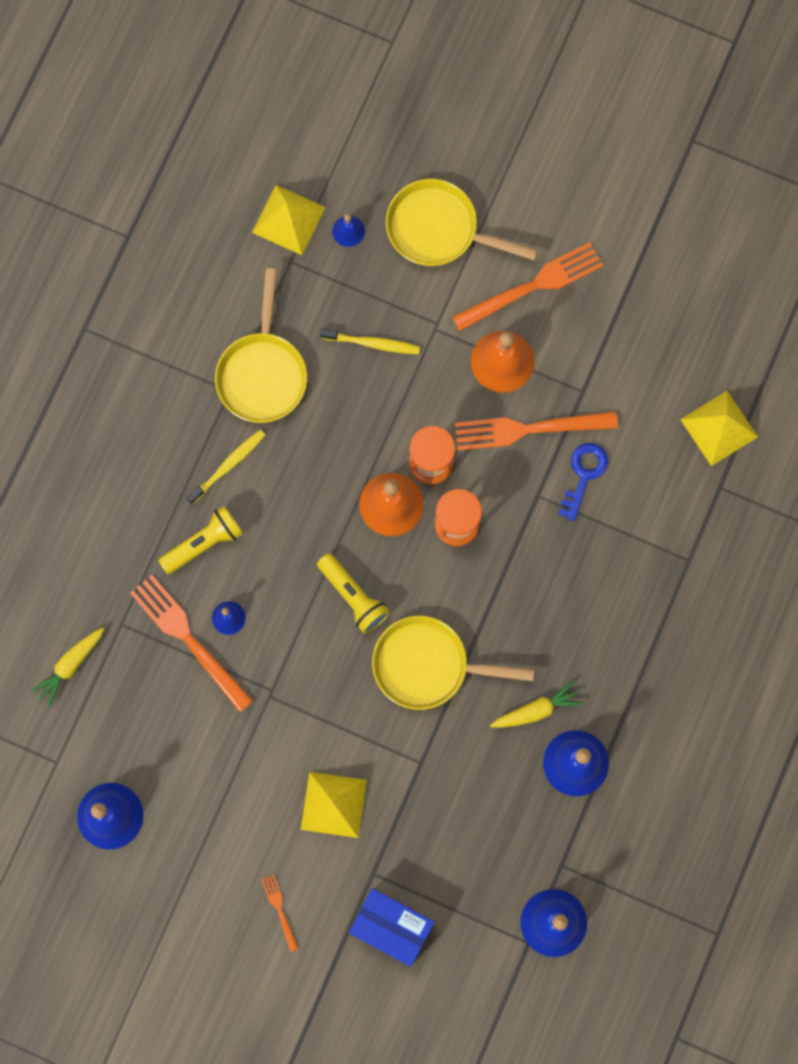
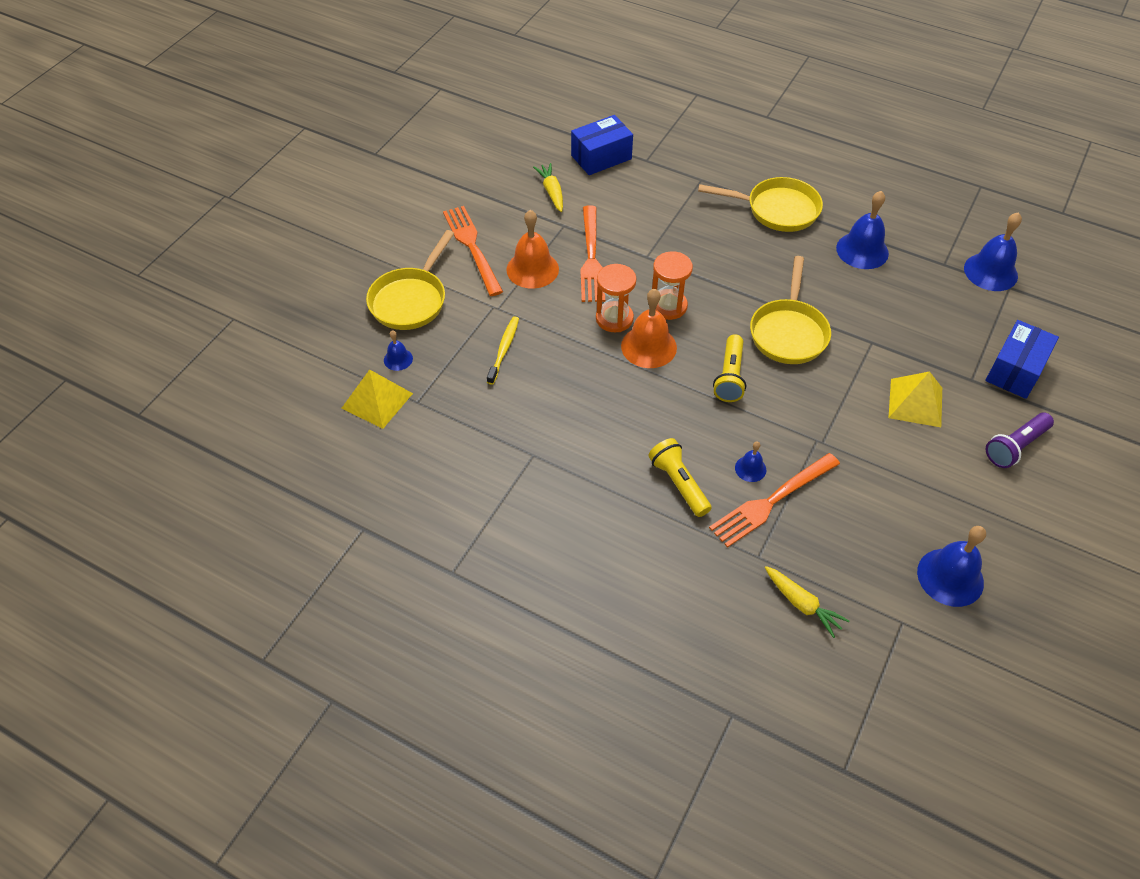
camera: 85 degrees left, 25 degrees down
yellow toothbrush [186,430,265,505] -> none
yellow pan [215,268,307,423] -> yellow pan moved to [698,177,823,232]
orange fork [261,874,298,952] -> purple flashlight [986,413,1054,468]
yellow flashlight [317,553,390,634] -> yellow flashlight turned 135 degrees clockwise [713,334,746,402]
yellow carrot [490,680,584,728] -> yellow carrot moved to [533,163,563,212]
blue key [558,443,608,521] -> none
yellow pyramid [680,391,758,466] -> blue box [571,115,633,175]

